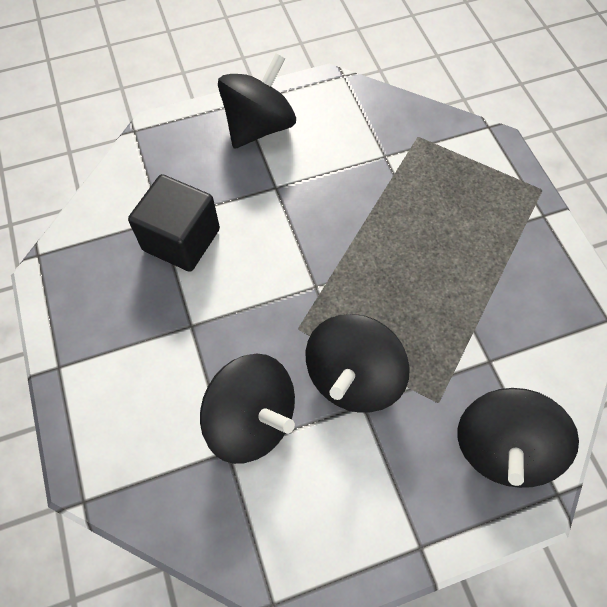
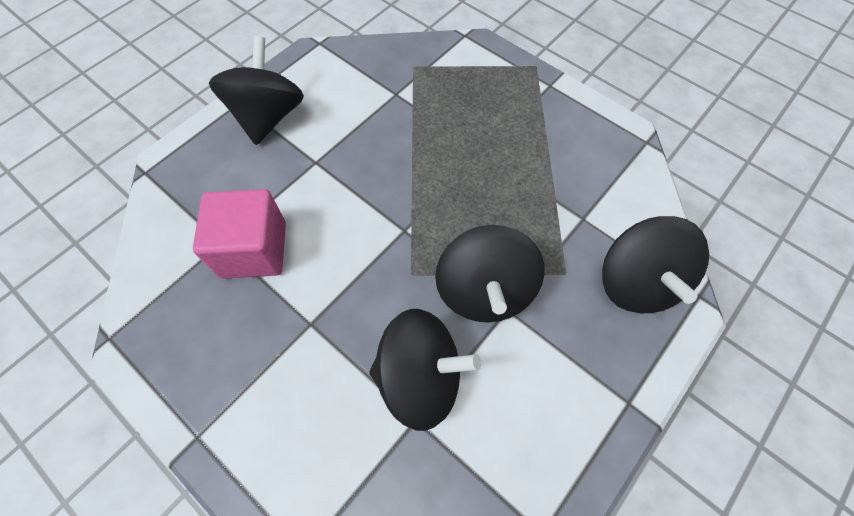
camera: 30 degrees left, 0 degrees up
black cube [128,174,220,272] -> pink cube [193,189,286,279]

